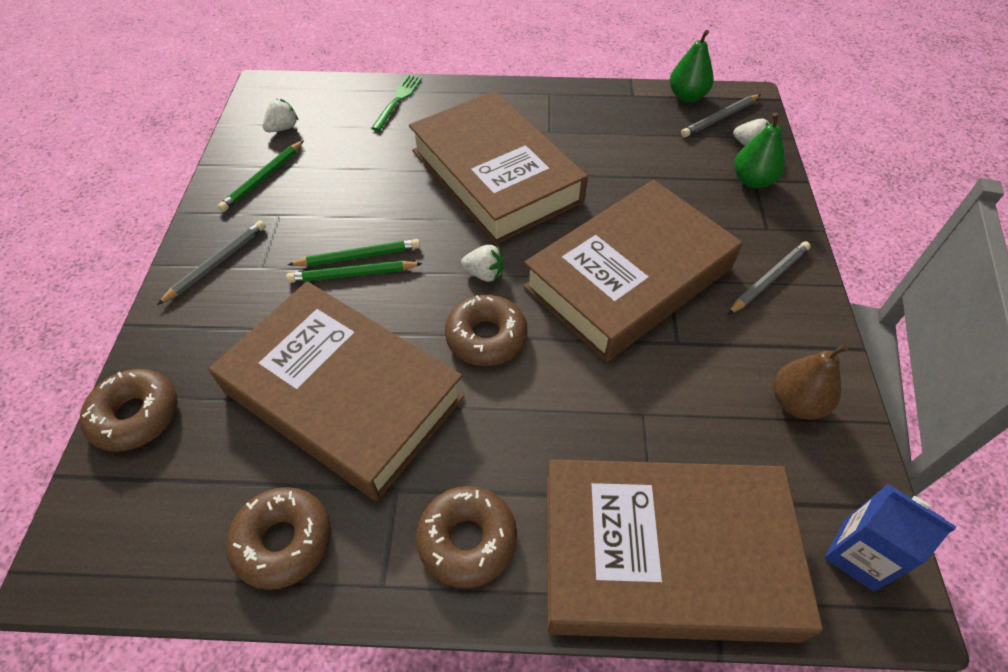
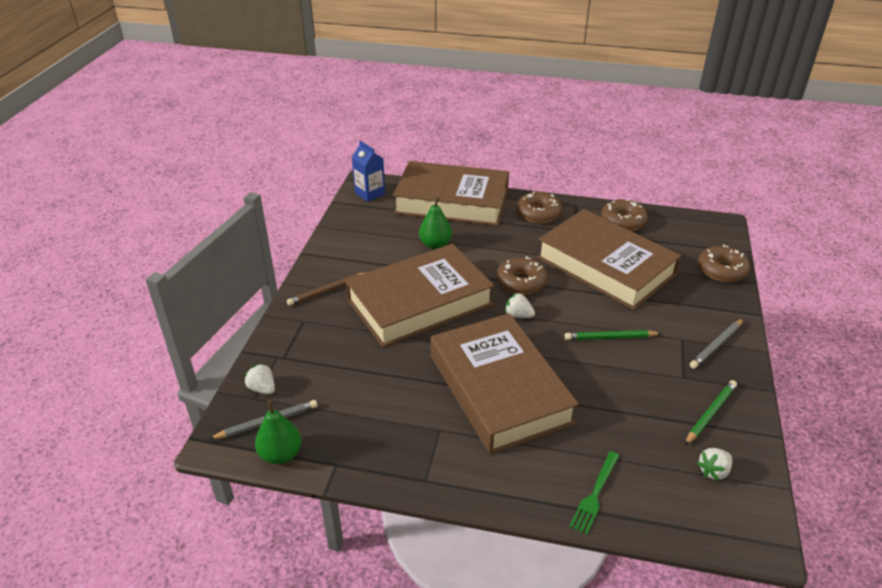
camera: 170 degrees left, 15 degrees down
green pencil [286,261,423,283] -> none
grey pencil [728,241,811,315] -> brown pencil [287,272,367,306]
green pear [734,112,785,188] -> green pear moved to [419,197,452,249]
brown pear [774,344,848,420] -> none

